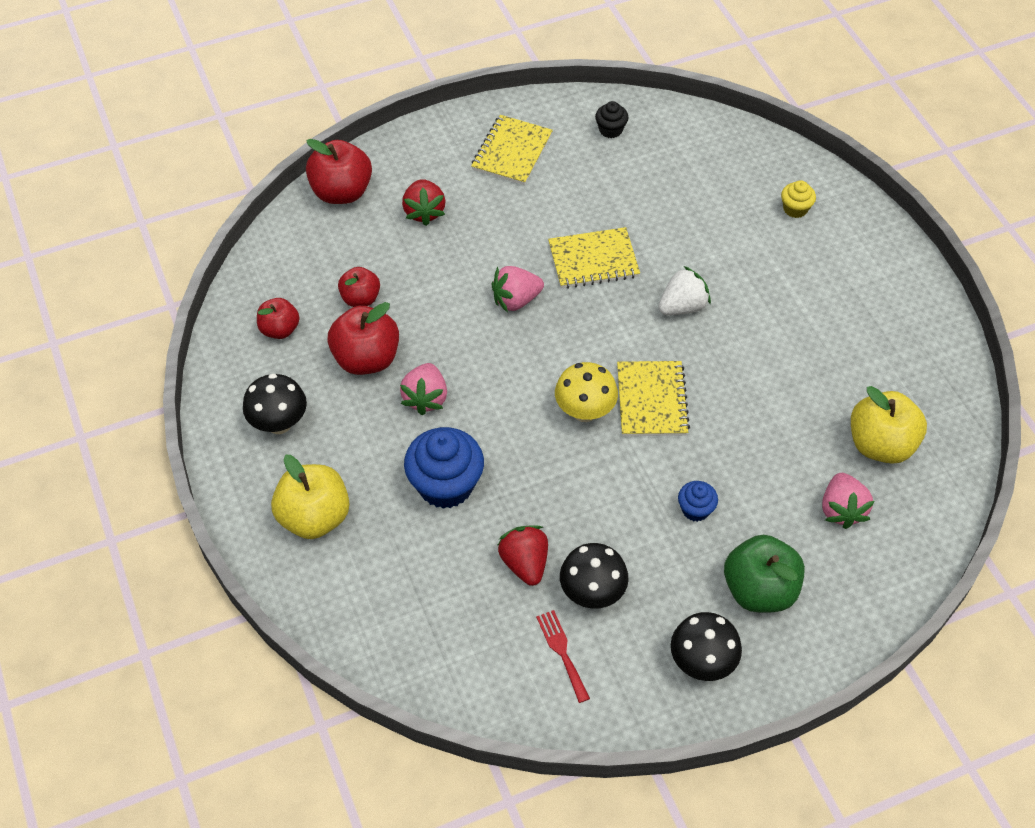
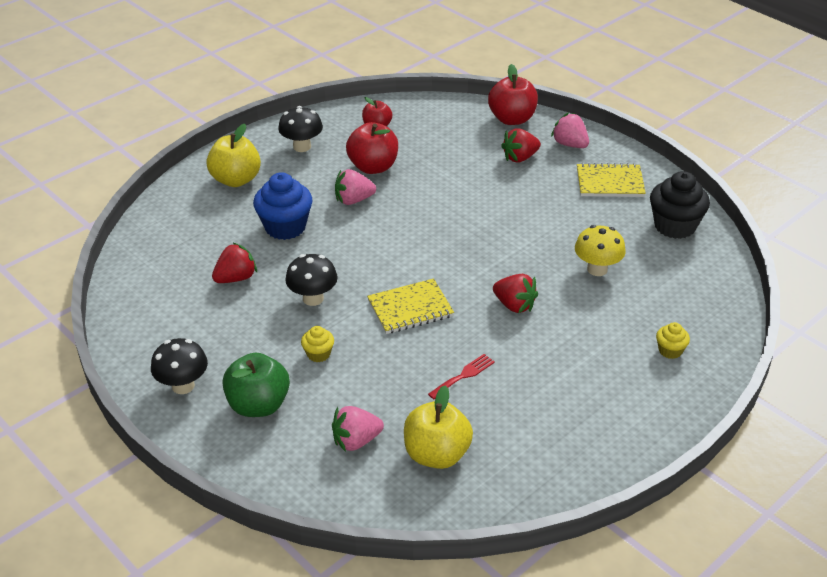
camera: 70 degrees right, 15 degrees down
red apple [338,267,380,307] -> none
pink strawberry [491,266,544,313] -> pink strawberry moved to [551,113,589,148]
red fork [536,610,590,703] -> red fork moved to [428,354,495,399]
yellow notebook [548,227,640,289] -> none
yellow mushroom [555,362,618,422] -> yellow mushroom moved to [575,225,626,276]
black mushroom [560,543,629,609] -> black mushroom moved to [285,254,338,306]
black cupcake [595,101,628,138] -> black cupcake [650,171,710,239], size x2.00
white strawberry [658,266,711,315] -> red strawberry [493,274,538,313]
blue cupcake [678,481,718,522] -> yellow cupcake [301,326,334,362]

